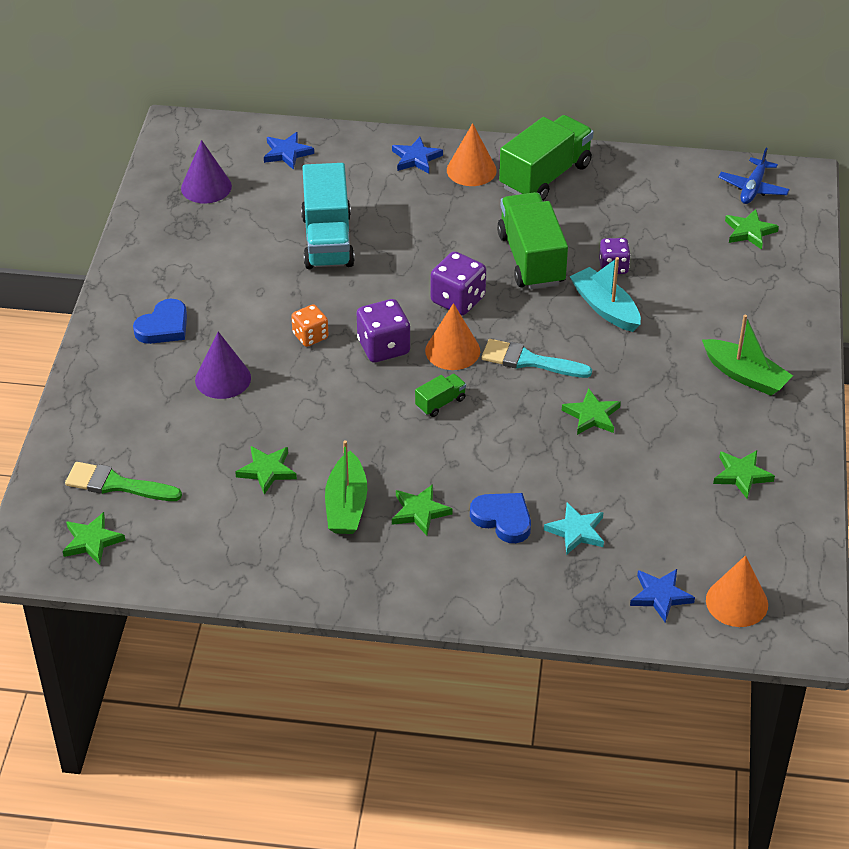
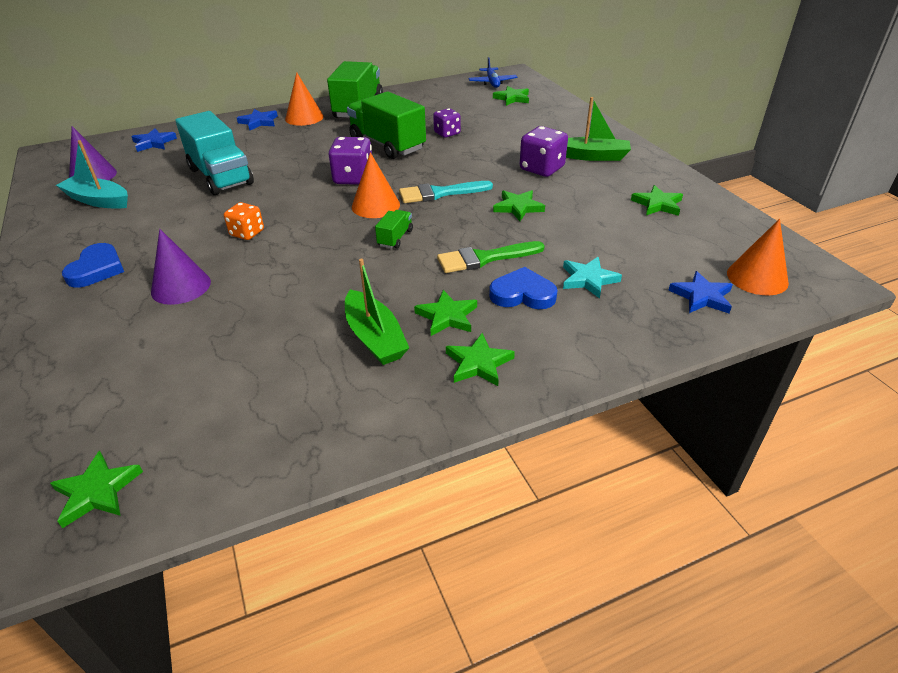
camera: 30 degrees left, 5 degrees down
green brush [65,462,182,501] -> green brush moved to [437,241,545,273]
green star [235,446,297,495] -> green star moved to [446,333,515,386]
purple dice [357,299,410,363] -> purple dice moved to [520,126,568,177]
turquoise boat [570,257,641,332] -> turquoise boat moved to [56,140,128,209]

